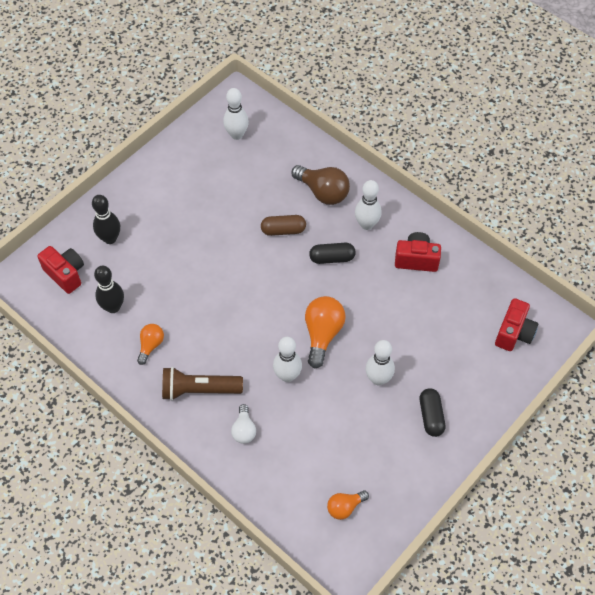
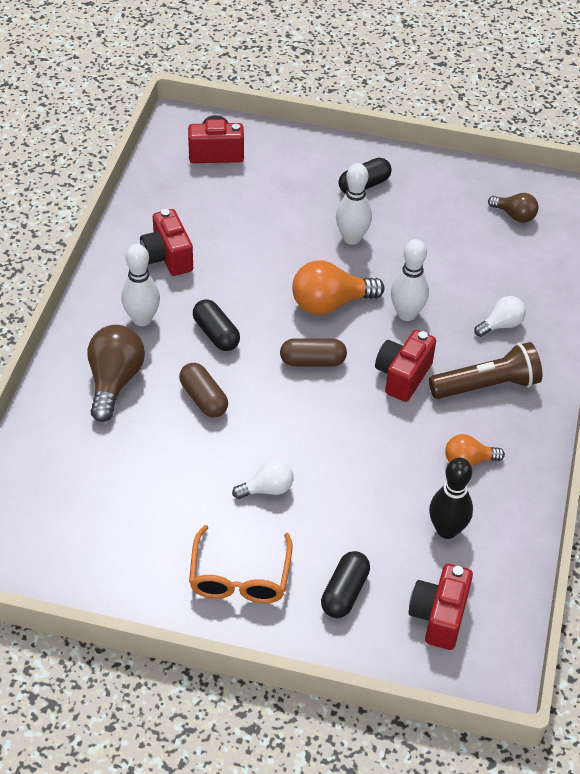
camera: 120 degrees left, 10 degrees down
black bowling pin [92,195,120,244] -> black capsule [321,551,370,618]
brown flashlight [162,367,243,401] -> brown flashlight turned 75 degrees counterclockwise [429,342,542,399]
white bowling pin [223,88,249,140] -> none
orange light bulb [327,490,369,520] -> brown light bulb [488,193,538,223]
none -> orange glasses [189,525,292,603]
none -> white light bulb [232,460,294,499]
none -> brown capsule [280,338,347,367]
none -> red camera [375,330,436,402]

